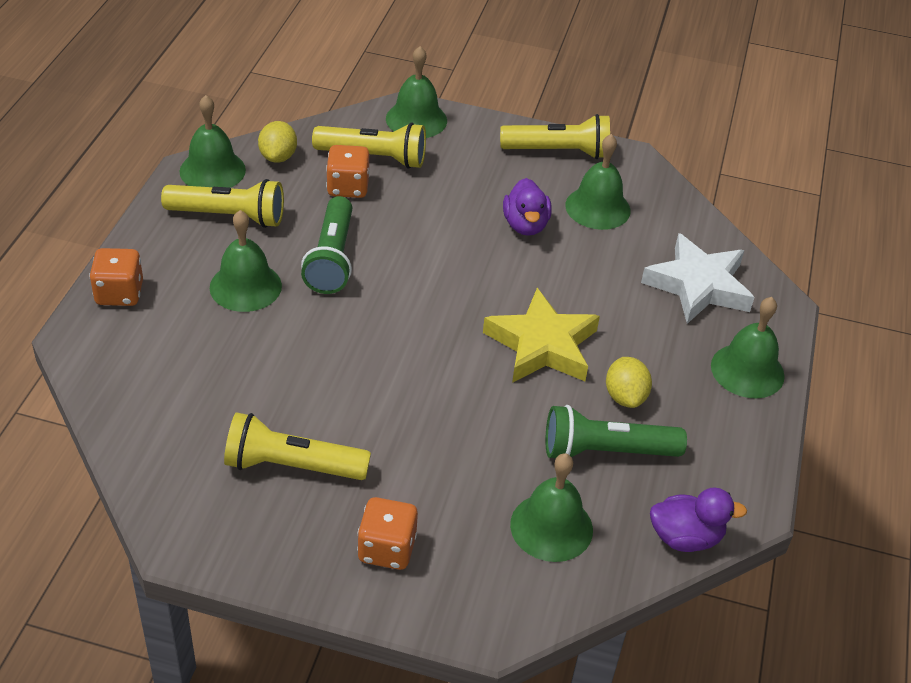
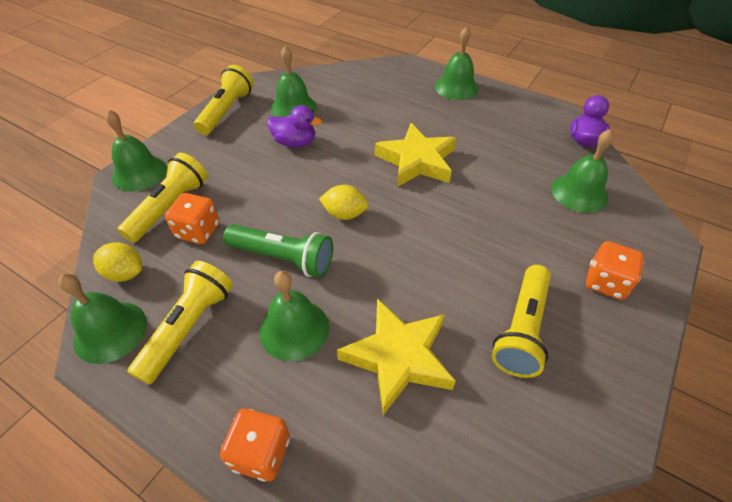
camera: 70 degrees left, 5 degrees up
green flashlight [545,405,687,458] -> none
yellow lemon [606,357,652,408] -> yellow lemon moved to [319,185,368,220]
white star [641,233,755,324] -> none
none -> yellow star [337,298,456,415]

